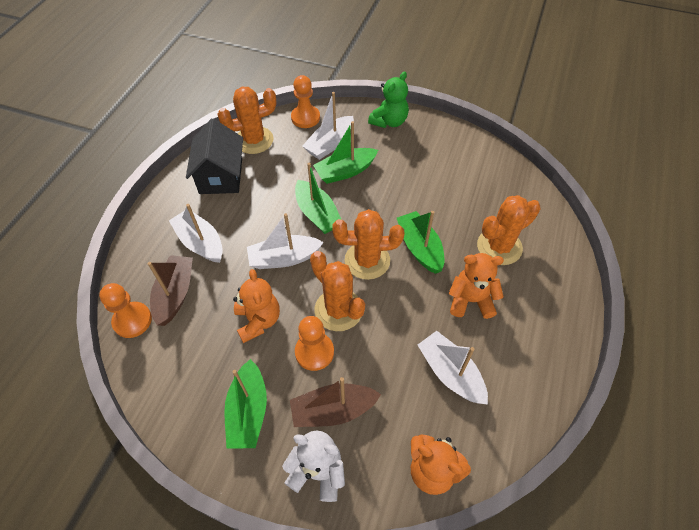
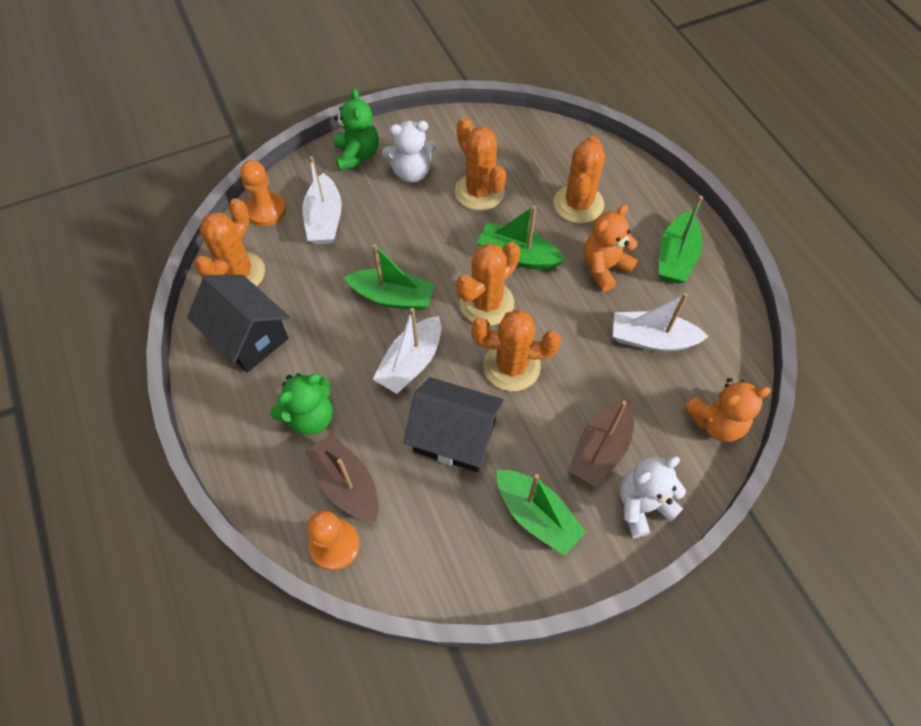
camera: 45 degrees left, 5 degrees up
white boat [169,204,223,263] -> green teddy bear [271,373,333,435]
orange teddy bear [233,269,280,343] -> black house [404,377,504,472]
orange pawn [295,316,334,371] -> none
green boat [313,121,378,184] -> green boat moved to [659,196,703,284]
none -> white teddy bear [382,121,436,183]
none -> orange cactus [455,117,506,211]

